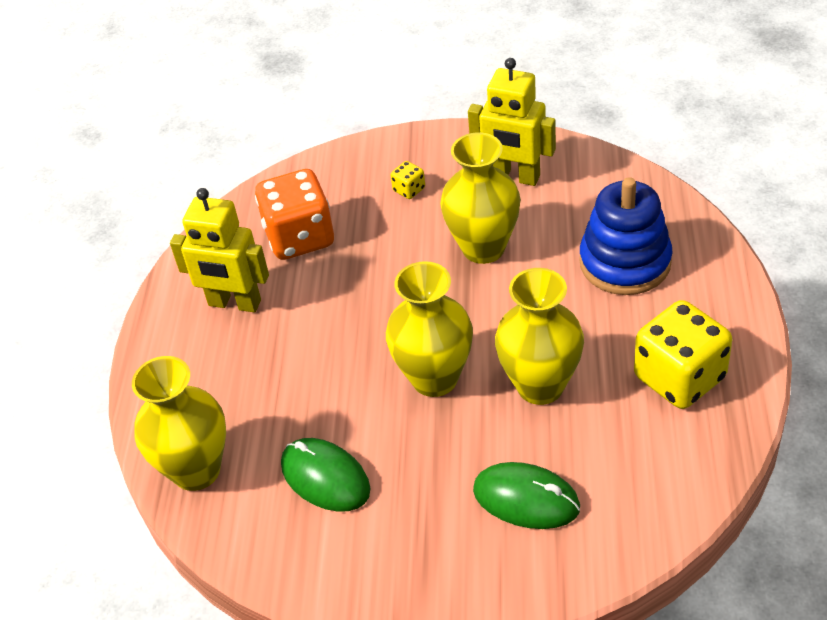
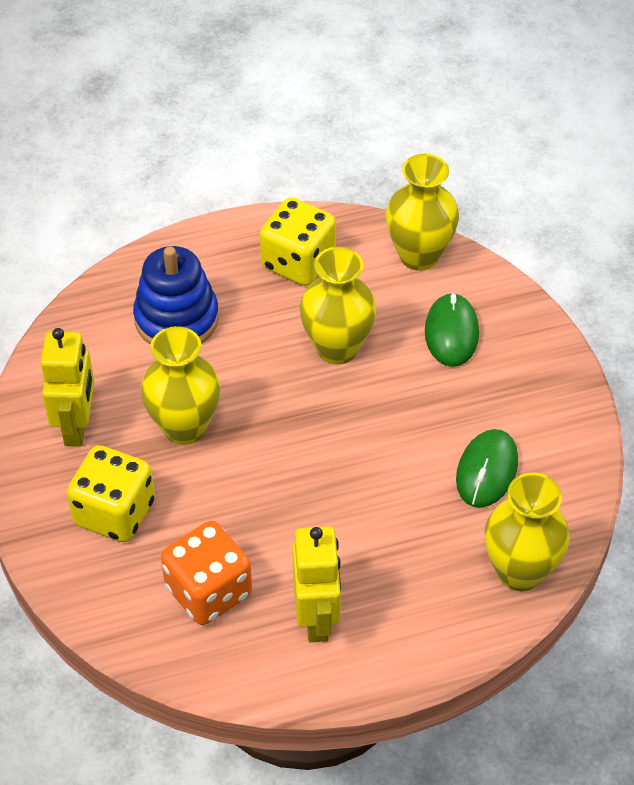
camera: 115 degrees left, 5 degrees up
yellow vase [386,261,473,397] -> yellow vase moved to [386,154,459,271]
yellow dice [390,161,425,199] -> yellow dice [67,445,155,542], size x2.35

